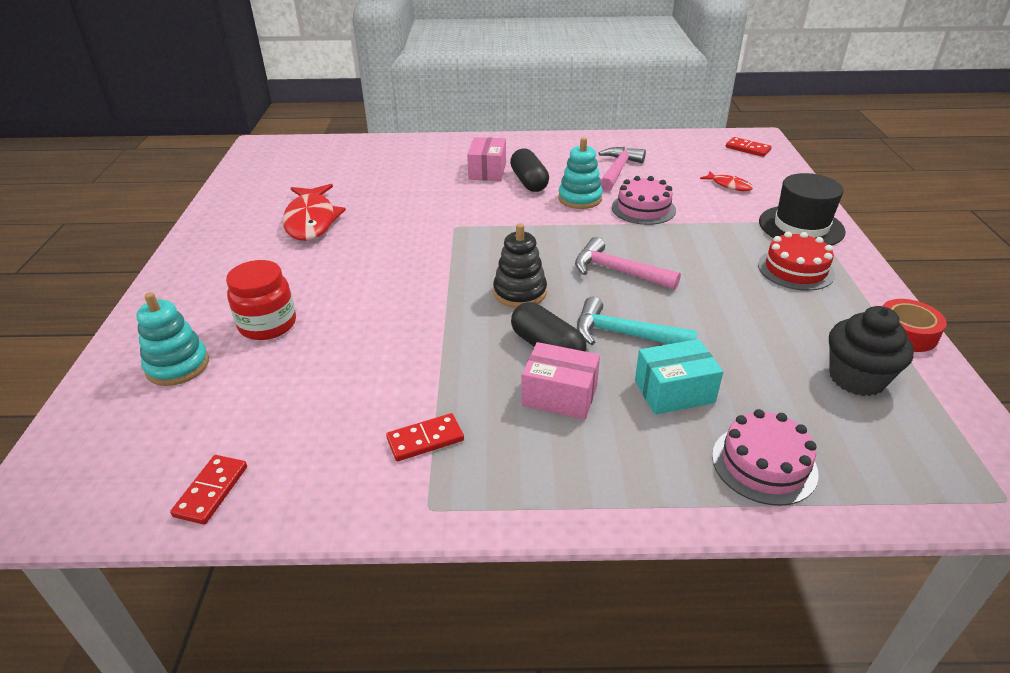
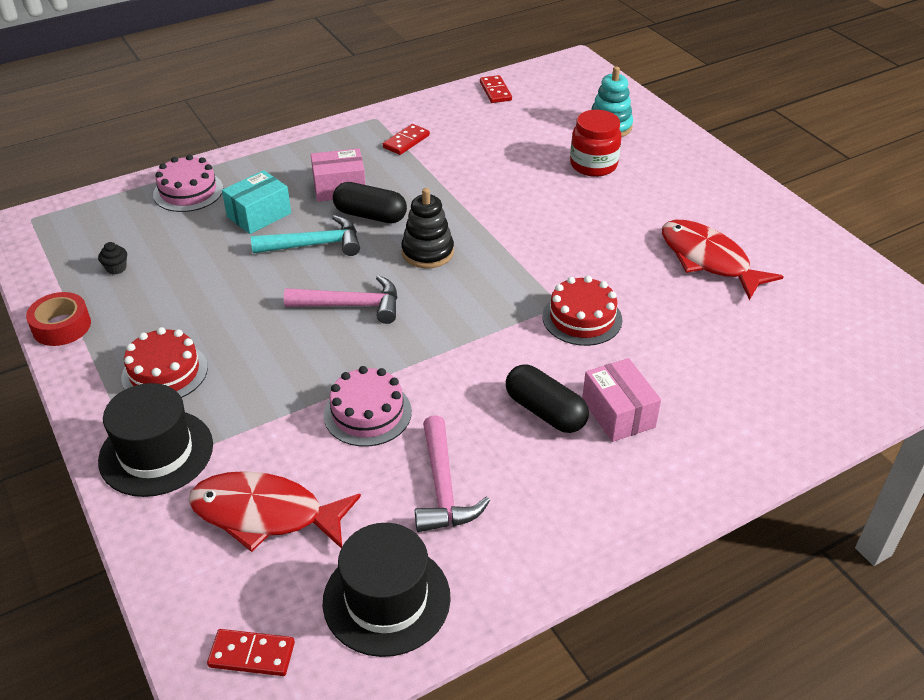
camera: 150 degrees right, 5 degrees up
turquoise stacking toy [558,137,603,209] -> none
red fish [700,171,753,191] -> red fish [189,471,361,552], size x2.03
black cupcake [829,306,914,396] -> black cupcake [98,242,127,275], size x0.44
none -> black hat [323,523,451,657]
none -> red cake [542,276,622,346]

